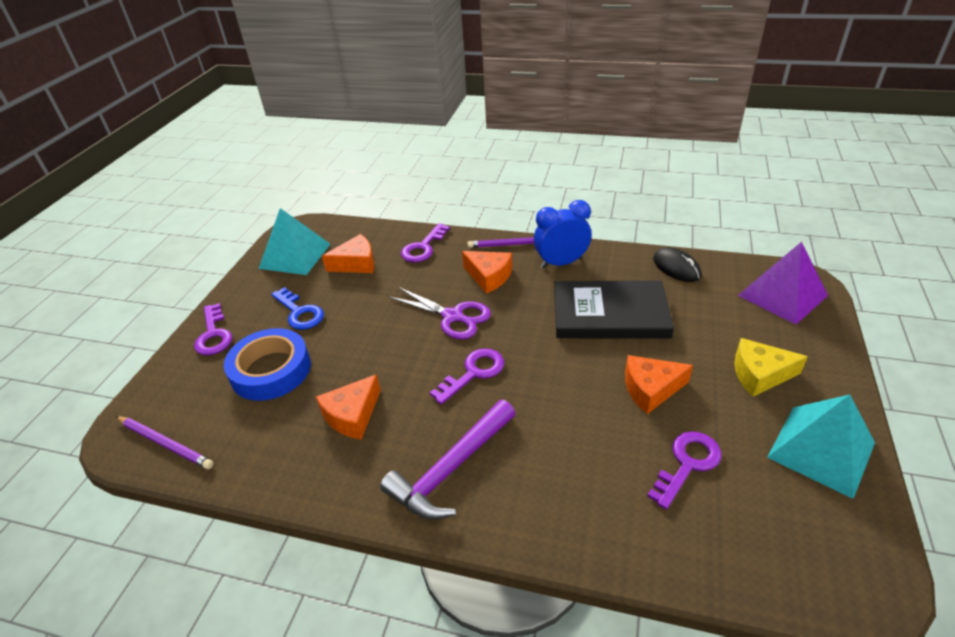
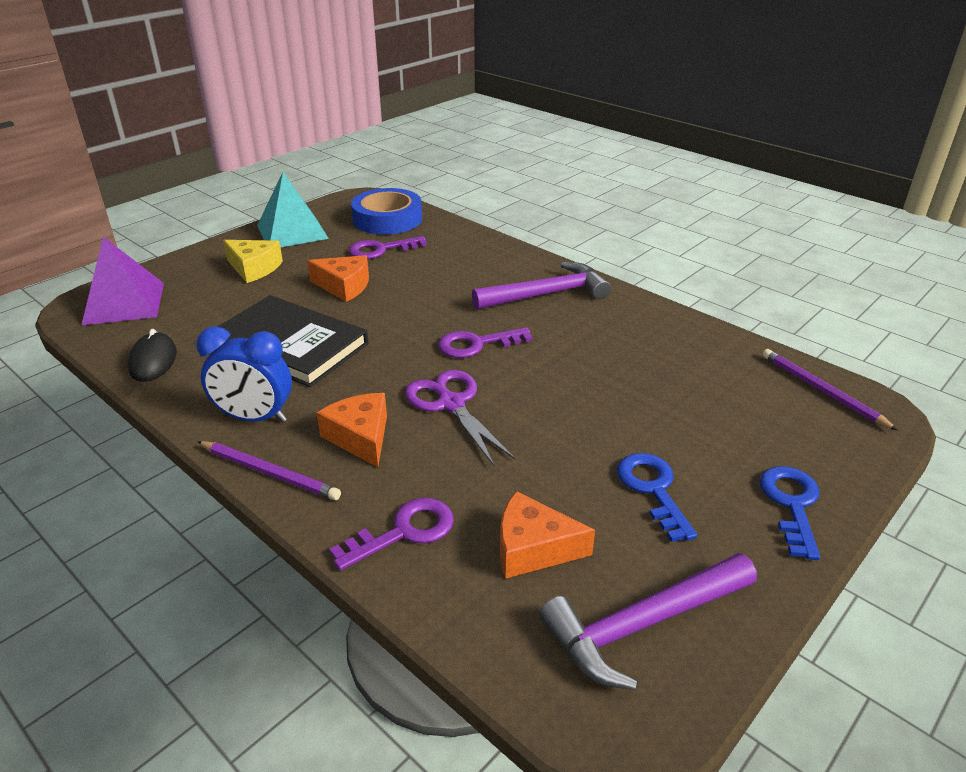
camera: 155 degrees left, 5 degrees down
purple key [194,303,232,355] -> blue key [759,466,820,560]
blue tape [224,328,311,401] -> blue tape moved to [351,188,422,235]
turquoise pyramid [259,208,330,275] -> purple hammer [539,553,757,690]
orange cheese [316,374,381,440] -> none

